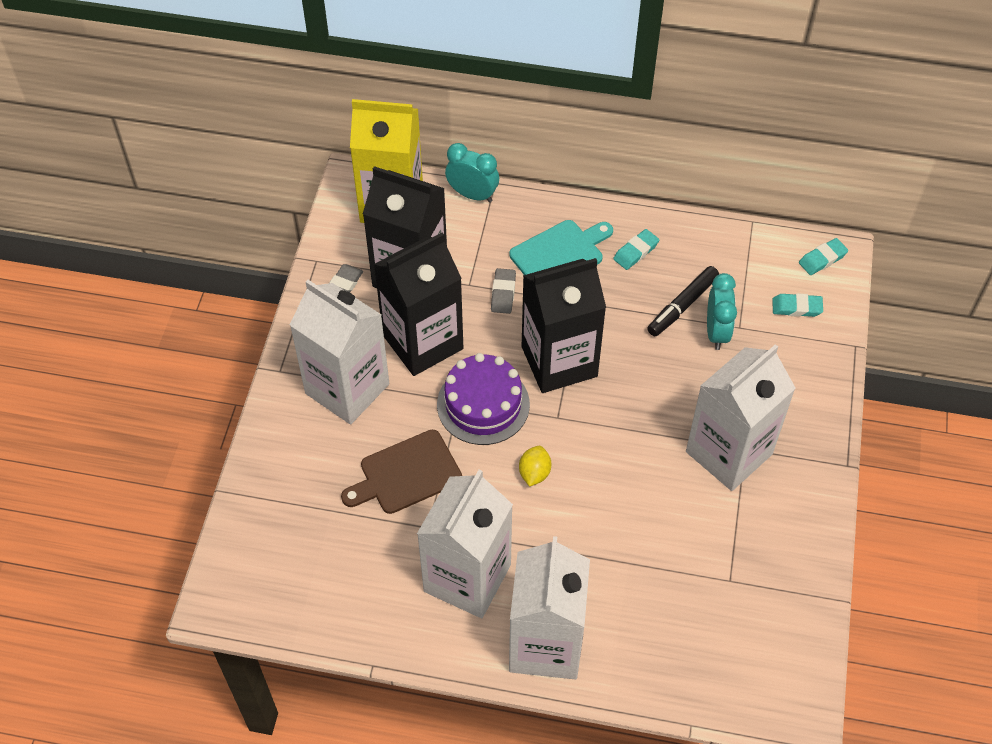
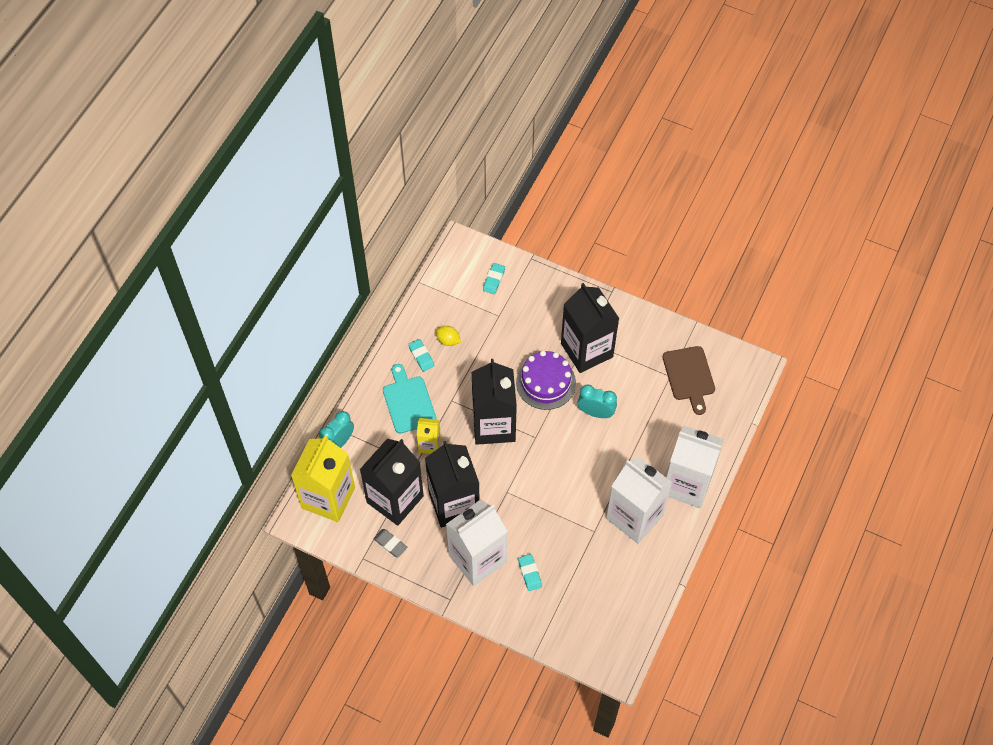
camera: 75 degrees left, 5 degrees up
brown cutting board [341,430,462,514] -> brown cutting board moved to [663,346,715,415]
purple cake [437,353,530,445] -> purple cake moved to [516,350,576,410]
grey eraser [491,268,516,314] -> yellow carton [417,418,441,454]
yellow lemon [519,446,551,486] -> yellow lemon moved to [436,326,461,346]
black marker [647,266,719,336] -> none
white carton [686,344,796,491] -> black carton [561,283,619,373]
turquoise clock [707,273,737,350] -> turquoise clock moved to [578,385,617,418]
turquoise eraser [799,238,848,275] -> turquoise eraser moved to [518,554,542,591]

